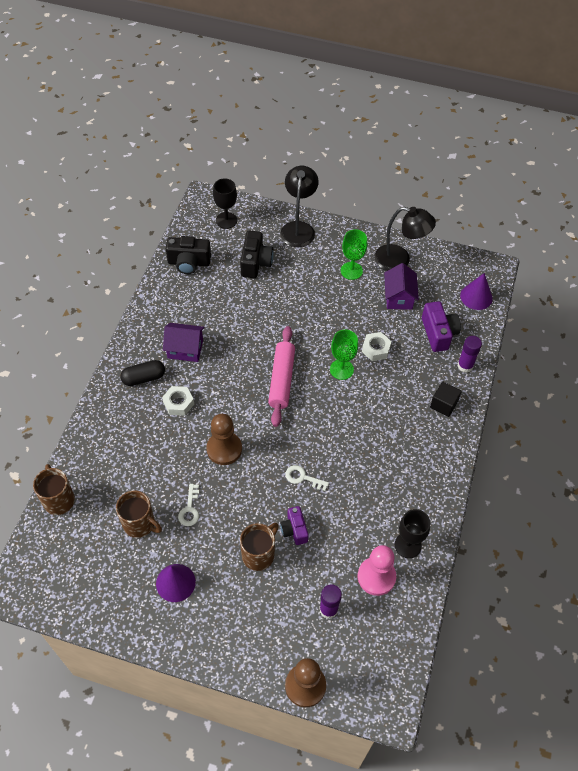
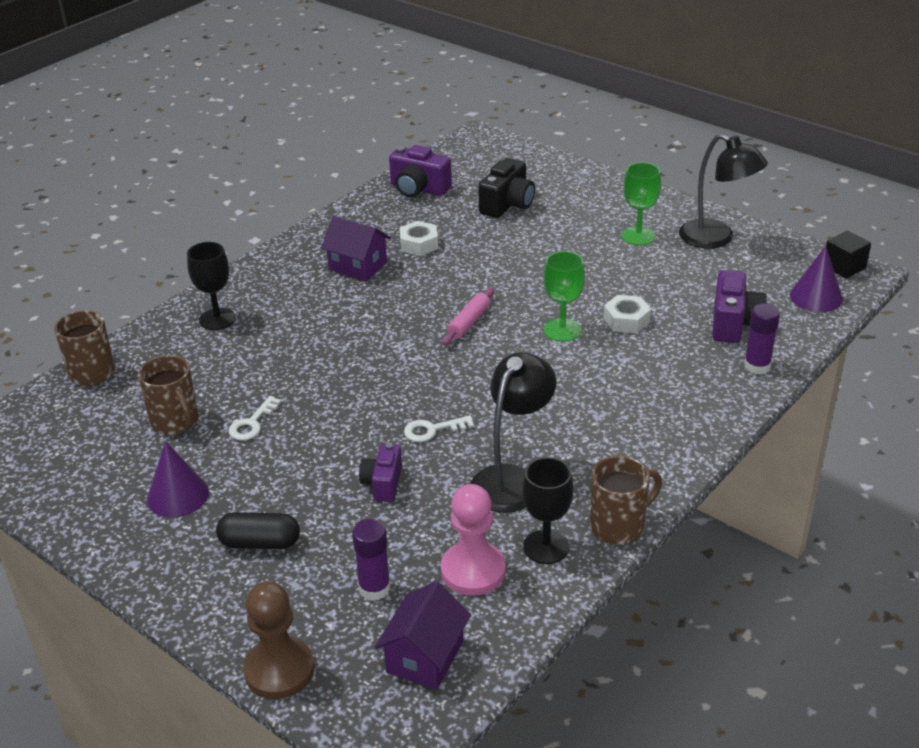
camera: 25 degrees right, 20 degrees down
black capsule [120,360,165,386] -> black capsule moved to [216,512,300,549]
white nut [162,386,194,416] -> white nut moved to [400,221,438,256]
black camera [166,236,211,274] -> purple camera [389,145,452,197]
brown pawn [206,414,242,465] -> none
black goblet [213,178,237,229] -> black goblet moved to [187,242,236,330]
brown mug [240,523,279,571] -> brown mug moved to [590,456,662,545]
pink rolling pin [268,326,295,427] -> pink rolling pin [442,287,494,345], size x0.59
black lamp [280,166,318,247] -> black lamp moved to [471,353,556,513]
white key [285,465,329,491] -> white key turned 60 degrees counterclockwise [404,415,474,442]
purple house [384,263,419,310] -> purple house moved to [375,581,471,690]
black cube [430,382,462,417] -> black cube moved to [826,231,871,279]

